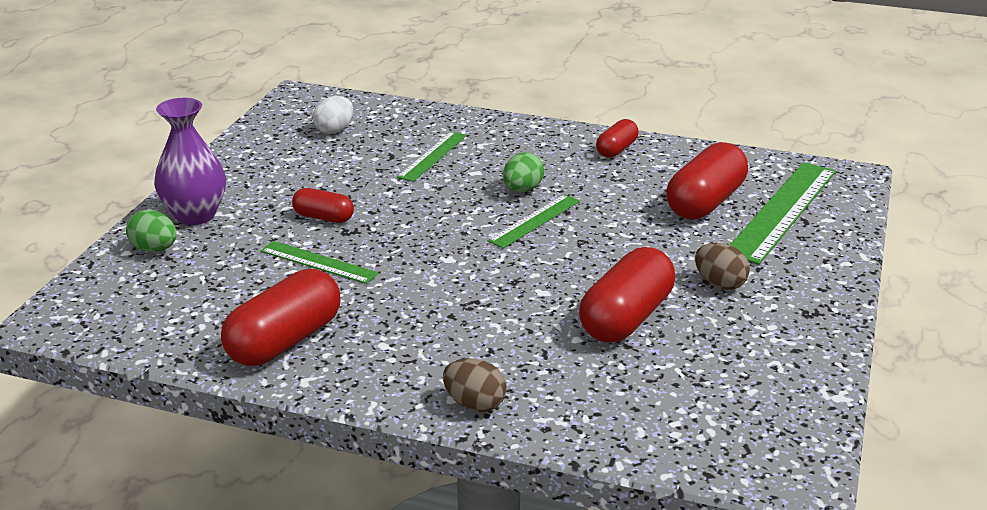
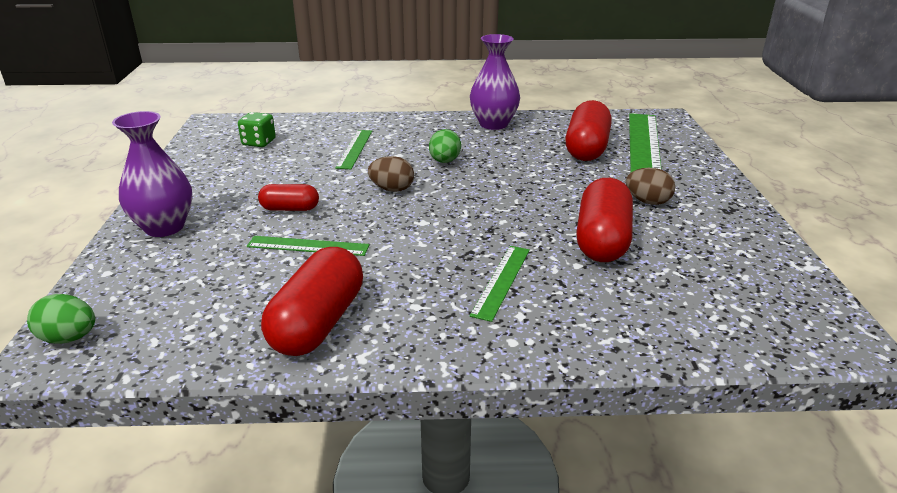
camera: 20 degrees left, 0 degrees up
green egg [126,210,177,252] -> green egg moved to [27,294,95,344]
white egg [313,96,354,134] -> green dice [238,112,276,147]
brown egg [443,358,506,412] -> brown egg moved to [368,156,414,192]
green ruler [487,194,580,248] -> green ruler moved to [470,246,530,322]
red capsule [596,119,638,158] -> purple vase [470,34,520,130]

